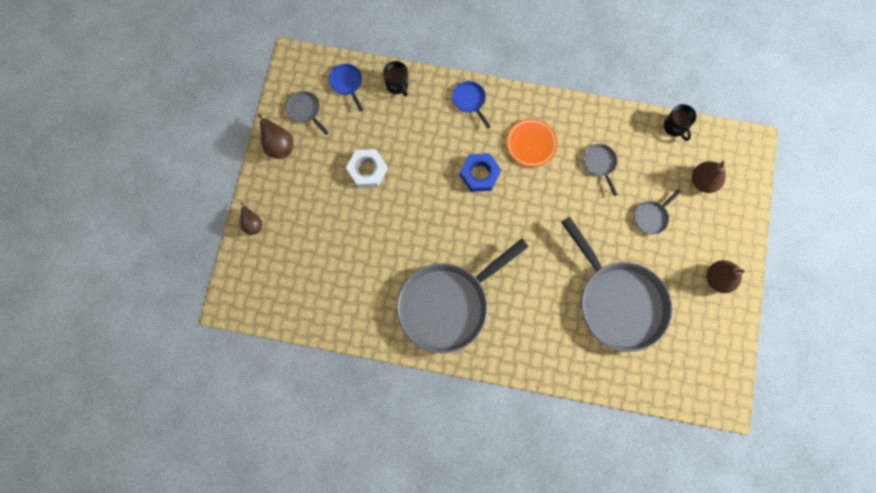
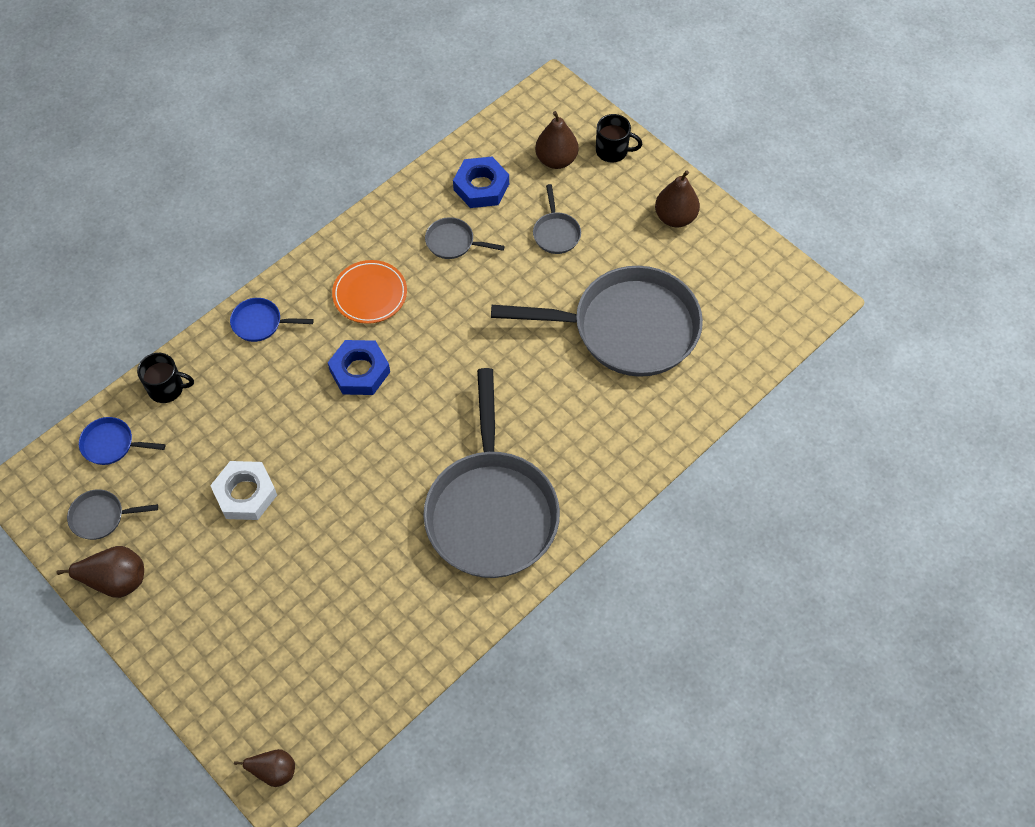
camera: 55 degrees left, 15 degrees down
brown pear [240,202,262,235] -> brown pear moved to [234,749,295,787]
black mug [664,104,697,141] -> black mug moved to [596,114,642,163]
none -> blue nut [453,156,509,208]

